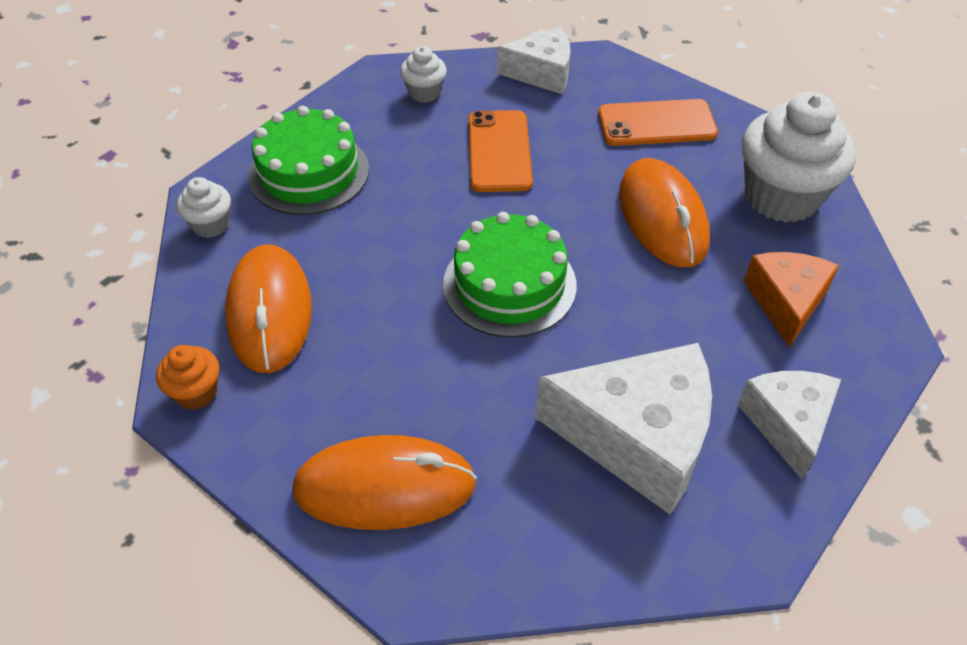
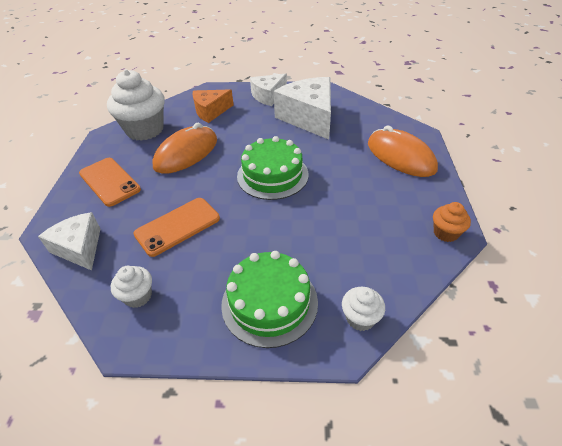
camera: 125 degrees left, 5 degrees down
orange mouse [225,244,312,373] -> none

